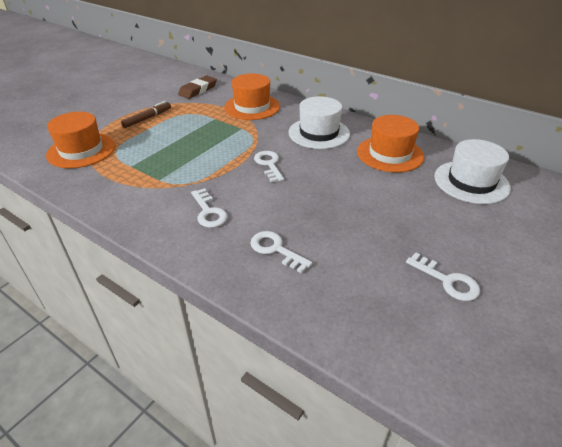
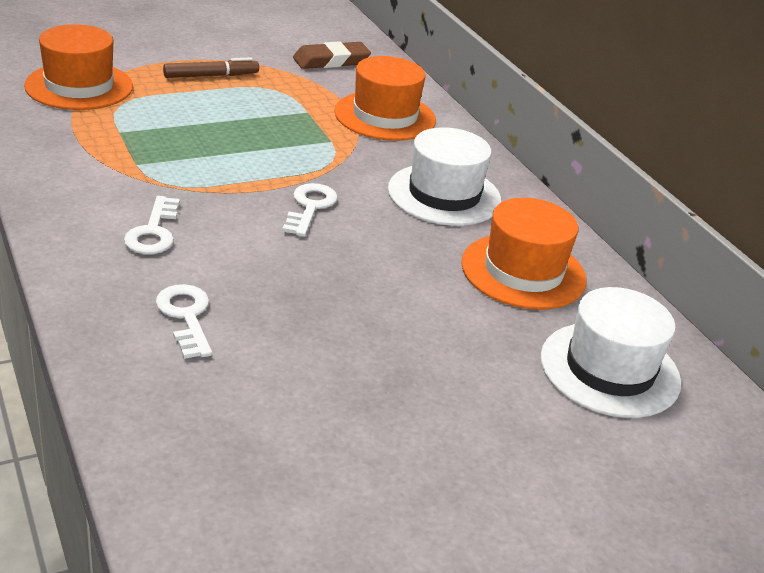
camera: 25 degrees right, 5 degrees down
white key [406,252,480,301] -> none

